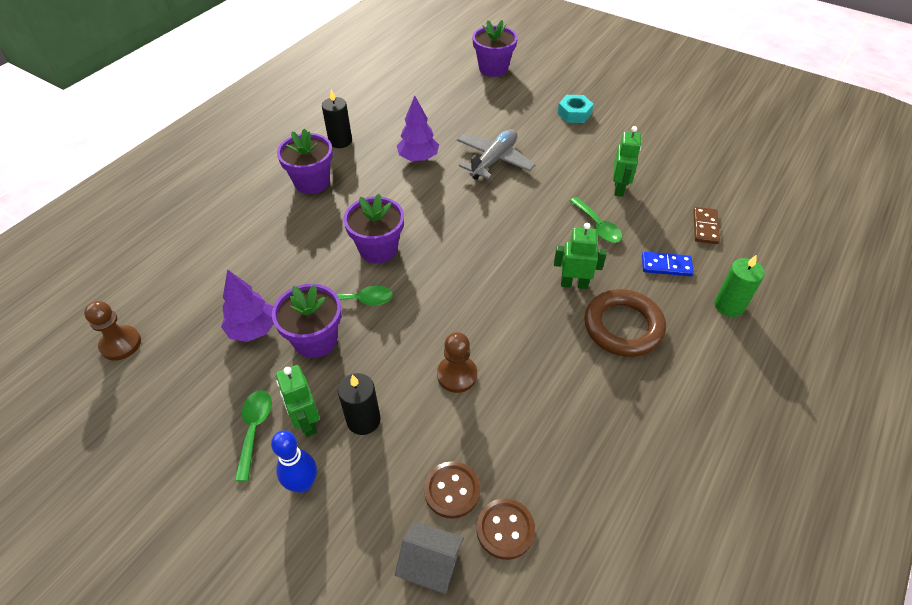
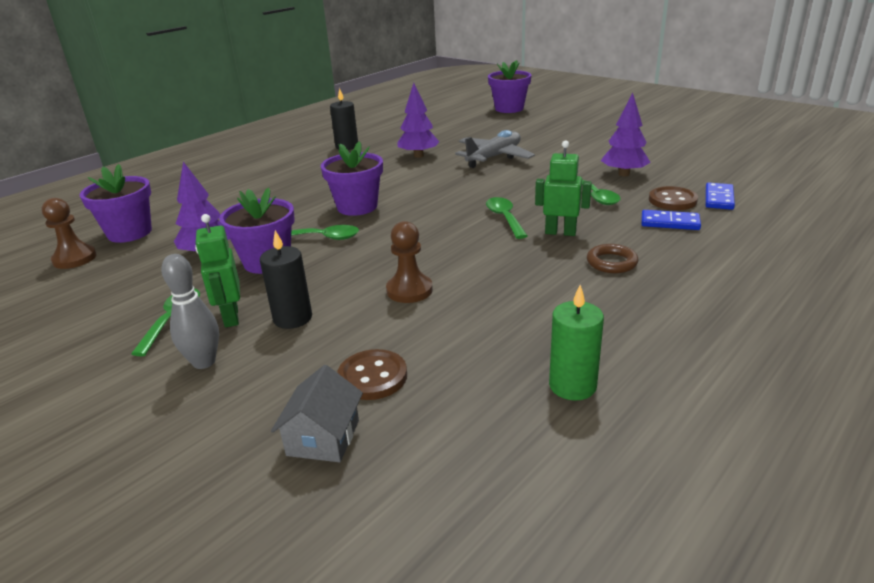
camera: 10 degrees right, 20 degrees down
blue bowling pin [271,431,317,493] -> grey bowling pin [161,254,219,369]
purple flower pot [277,128,333,194] -> purple flower pot moved to [80,164,152,243]
grey house [395,521,464,594] -> grey house turned 75 degrees clockwise [271,365,363,462]
brown button [476,498,535,560] -> brown button moved to [649,186,698,210]
turquoise nut [557,95,594,123] -> none
brown ring [584,289,666,357] -> brown ring [587,244,638,273], size x0.54
green robot [613,126,641,197] -> purple tree [601,93,651,176]
brown domino [693,207,720,244] -> blue domino [705,182,735,210]
green candle [714,255,765,317] -> green candle moved to [549,285,604,401]
none -> green spoon [486,197,527,239]

